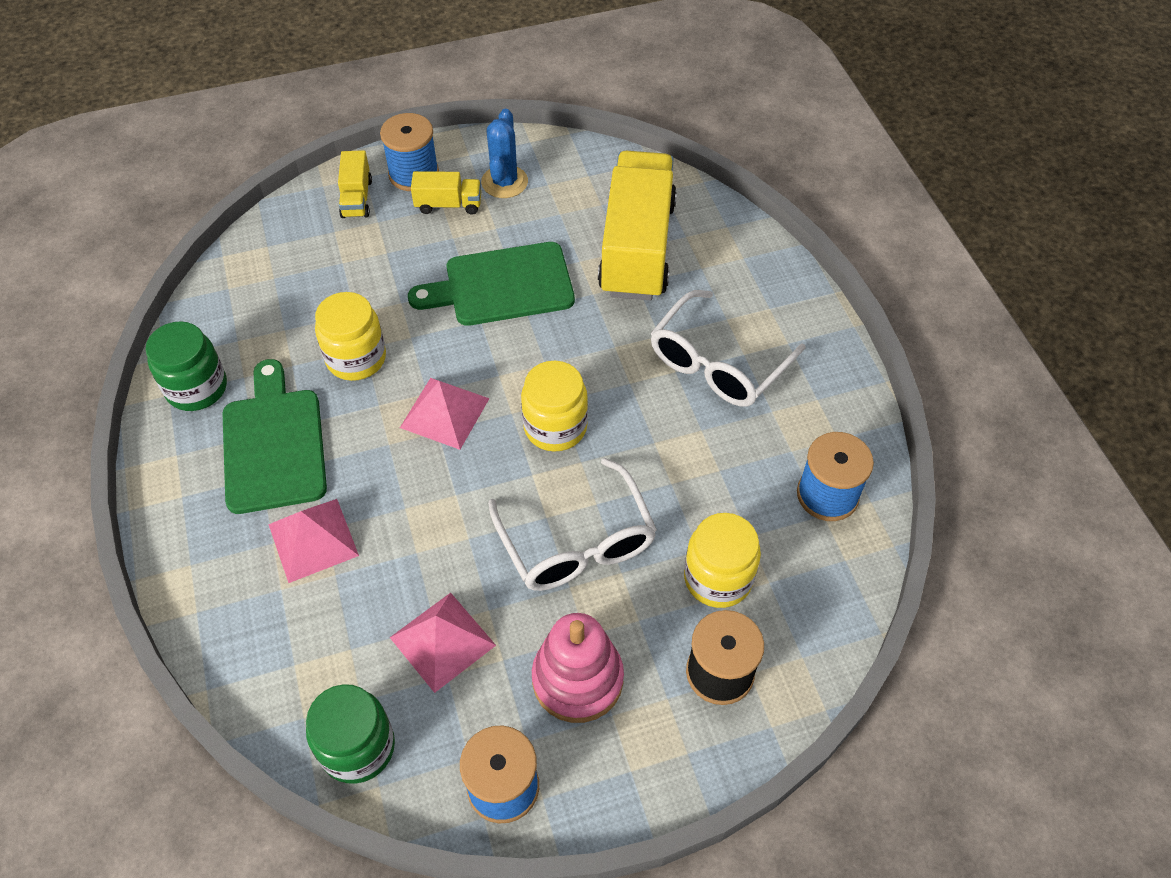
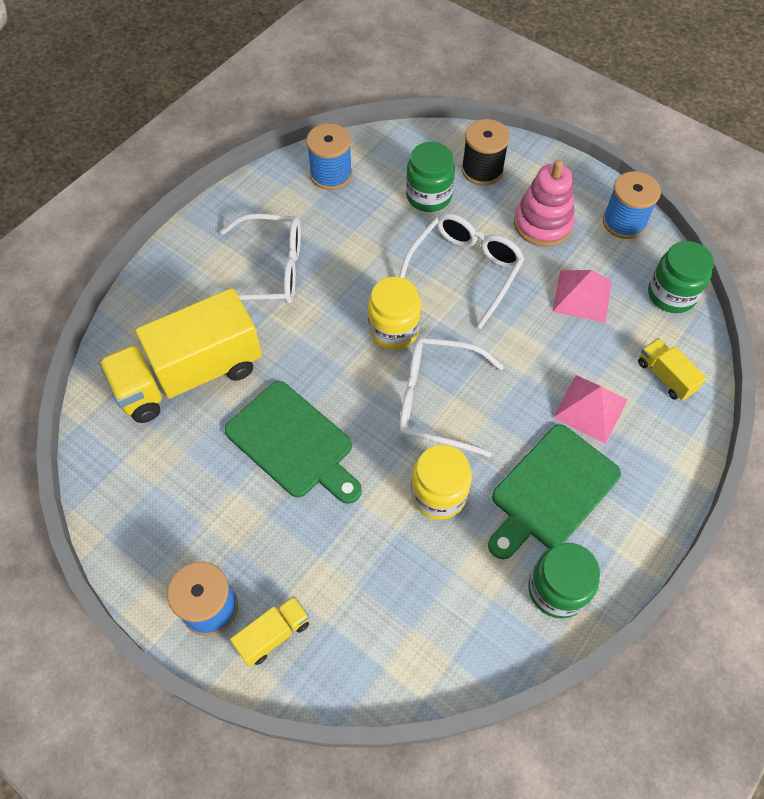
camera: 125 degrees left, 5 degrees up
pink pyramid [400,378,490,450] -> white glasses [398,337,504,457]
yellow truck [411,171,481,215] -> yellow truck moved to [638,338,707,401]
blue cactus [481,109,528,198] -> none
yellow jar [684,513,761,608] -> green jar [406,142,455,212]

